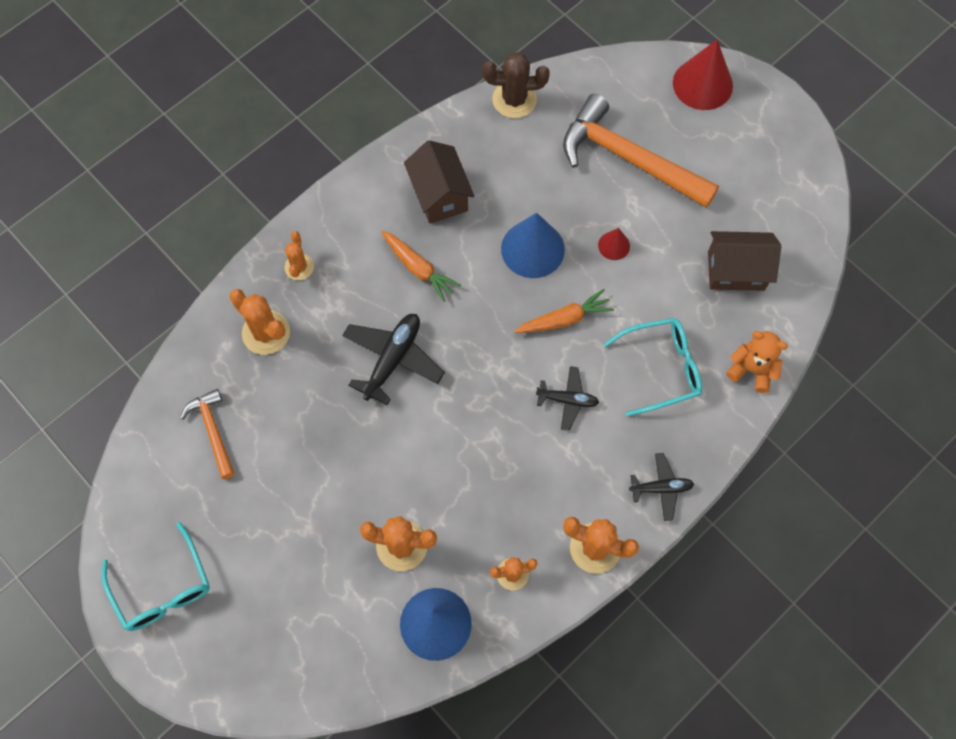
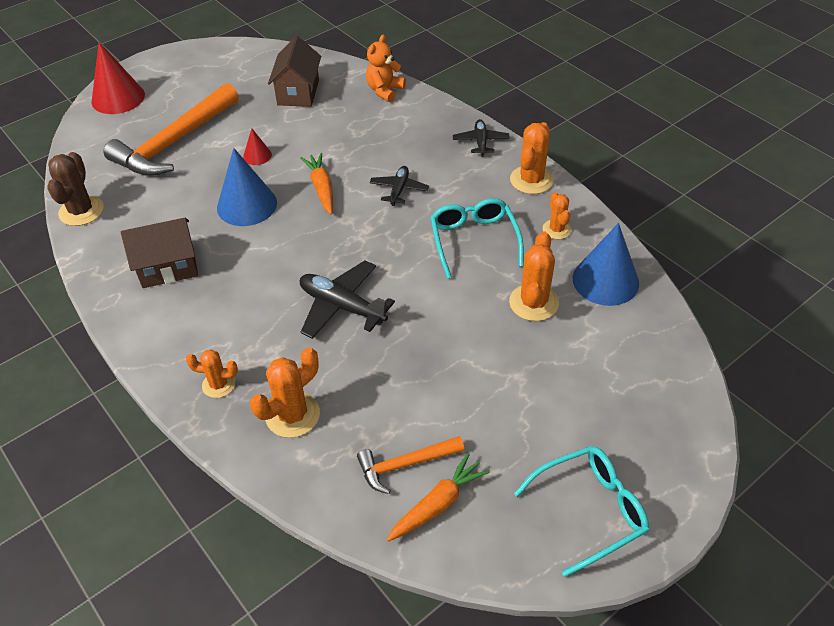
camera: 85 degrees left, 20 degrees down
orange carrot [381,231,461,302] -> orange carrot moved to [387,452,490,542]
turquoise glasses [603,318,702,417] -> turquoise glasses moved to [430,198,524,279]

